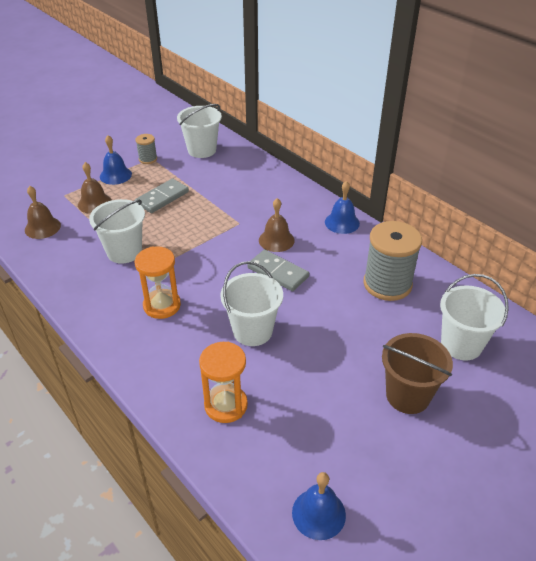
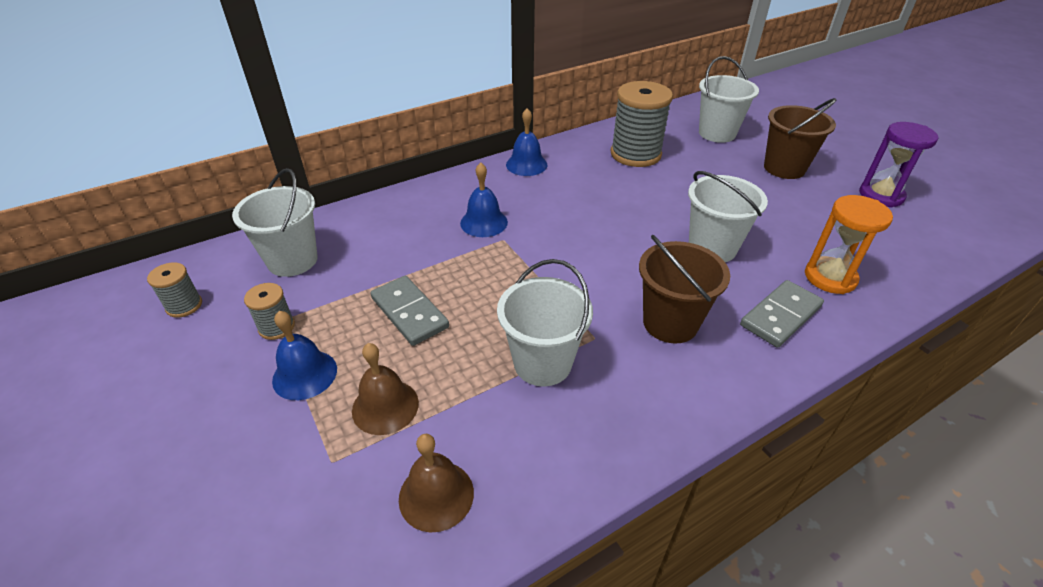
camera: 80 degrees left, 0 degrees up
orange hourglass [135,246,181,319] -> brown bucket [639,235,730,343]
grey domino [248,250,309,291] -> grey domino moved to [740,280,824,348]
brown bell [259,198,295,252] -> none
blue bell [292,472,346,540] -> blue bell moved to [460,163,508,237]
none -> grey spool [147,262,202,318]
none -> purple hourglass [859,122,938,207]

